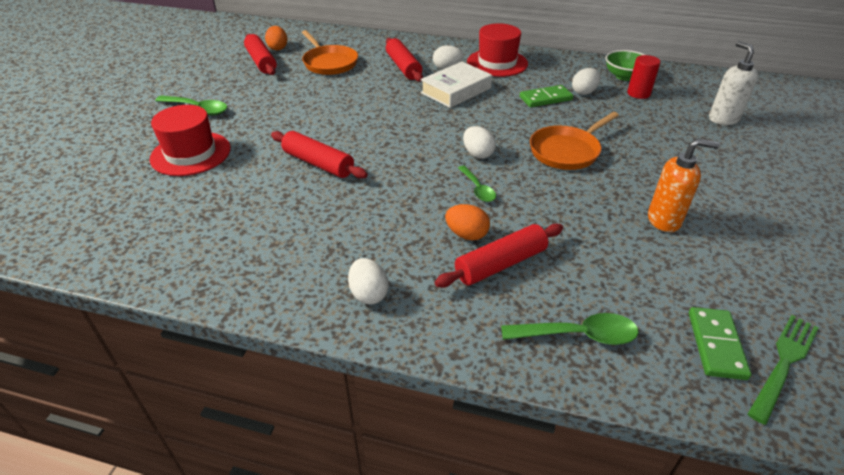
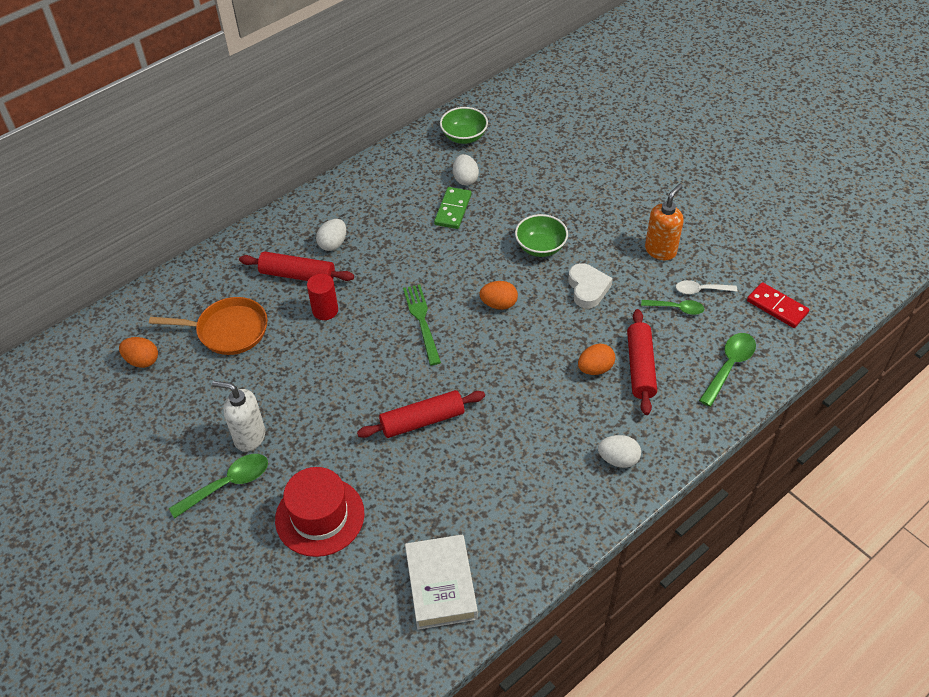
camera: 55 degrees left, 10 degrees up
red rolling pin [244,34,277,75] -> none
white book [420,61,492,108] -> white book moved to [405,535,478,630]
green spoon [458,166,496,202] -> green spoon moved to [641,300,704,315]
white egg [463,126,496,159] -> orange egg [479,281,518,310]
red hat [467,23,528,77] -> none
orange pan [530,112,619,170] -> green bowl [515,214,568,257]
red cylinder [627,55,660,99] -> red cylinder moved to [307,274,338,320]
green domino [689,307,751,380] -> red domino [747,282,809,328]
white soap dispenser [709,41,758,125] -> white soap dispenser moved to [212,381,265,452]
green fork [748,315,819,425] -> green fork moved to [403,285,441,365]
none -> white heart [568,263,613,308]
none -> white spoon [676,280,737,294]

